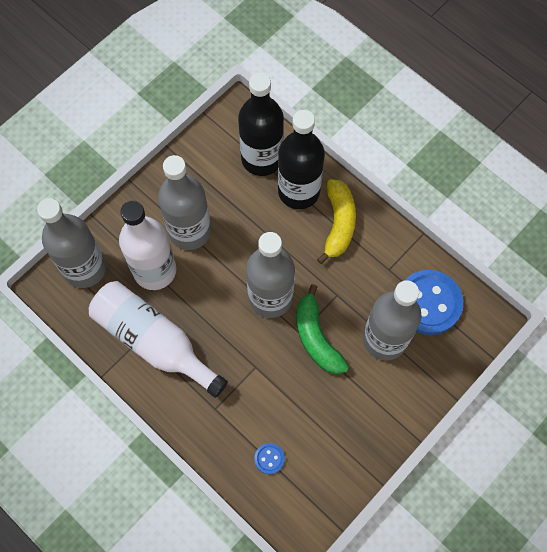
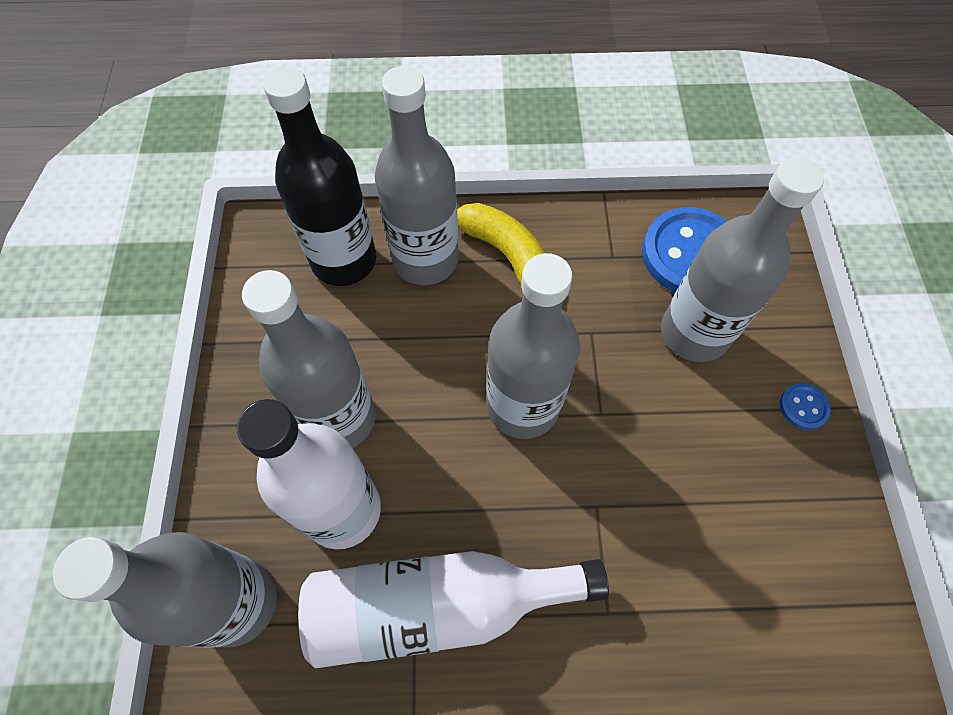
camera: 45 degrees left, 5 degrees down
blue button [254,443,285,474] -> blue button moved to [780,383,831,430]
black bottle [278,110,325,209] -> grey bottle [375,66,459,285]
green banana [296,284,349,374] -> none

